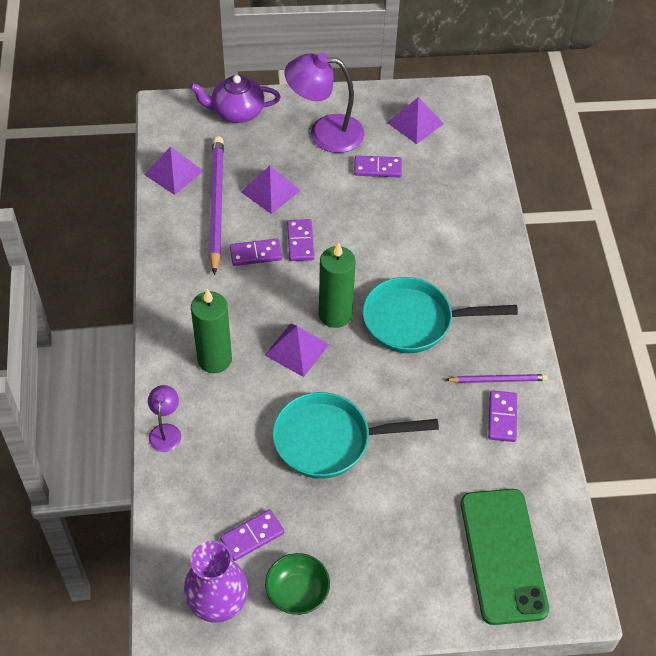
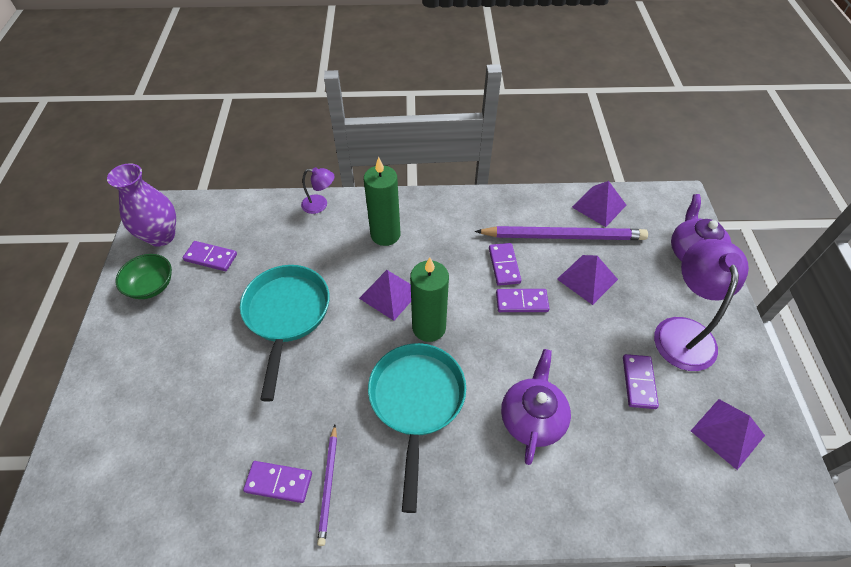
camera: 95 degrees right, 0 degrees up
purple domino [220,509,284,561] -> purple domino turned 45 degrees counterclockwise [183,241,237,271]
green phone [461,489,549,625] -> none
none -> purple teapot [501,349,571,465]

